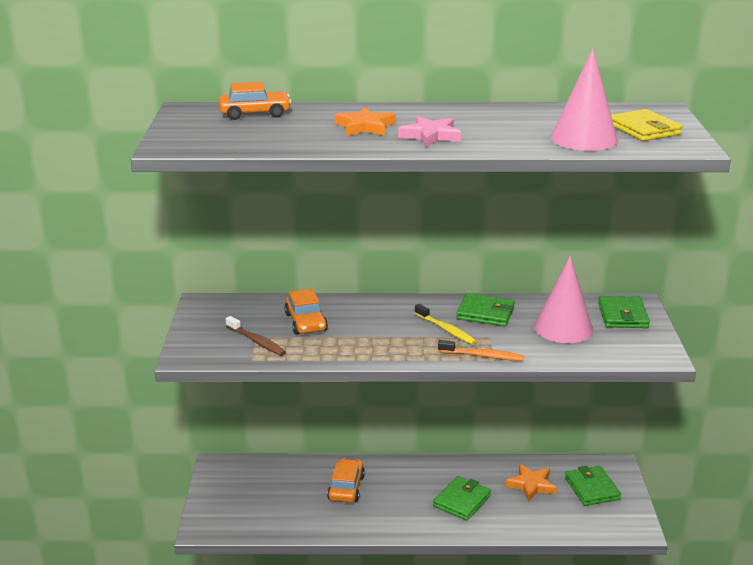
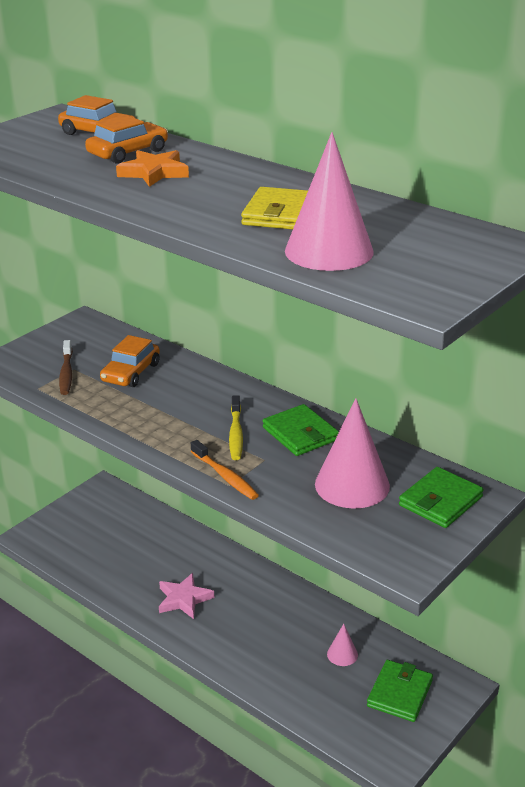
camera: 40 degrees right, 5 degrees up
orange car [327,458,365,503] -> orange car moved to [85,115,168,164]
pink star [398,116,461,147] -> pink star moved to [159,573,214,619]
green wallet [433,476,491,521] -> none
orange star [505,464,557,502] -> pink cone [327,624,358,666]
yellow wallet [611,109,683,141] -> yellow wallet moved to [241,187,308,229]

